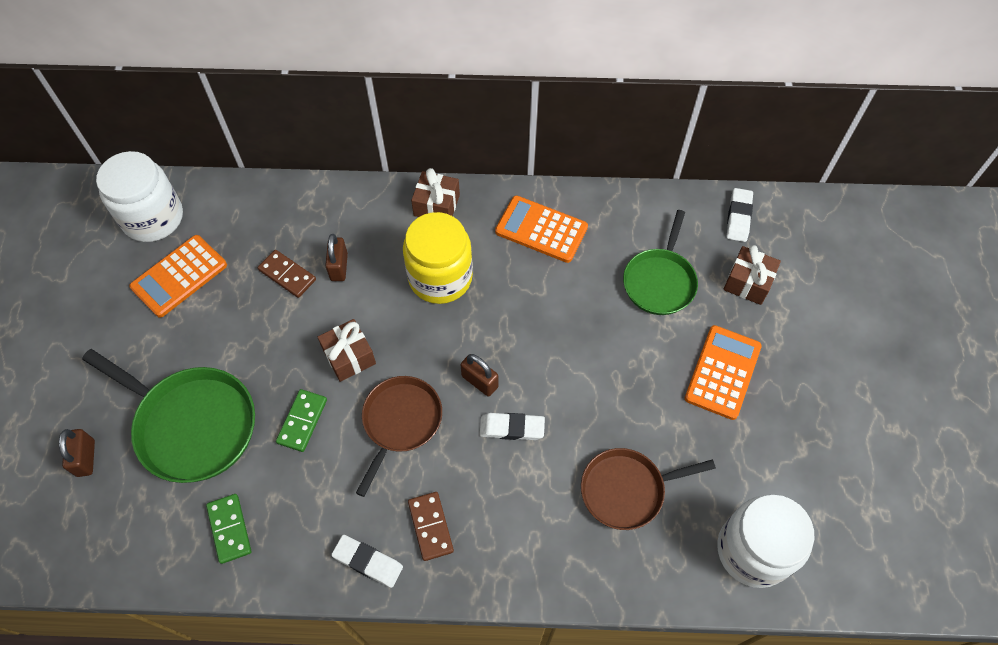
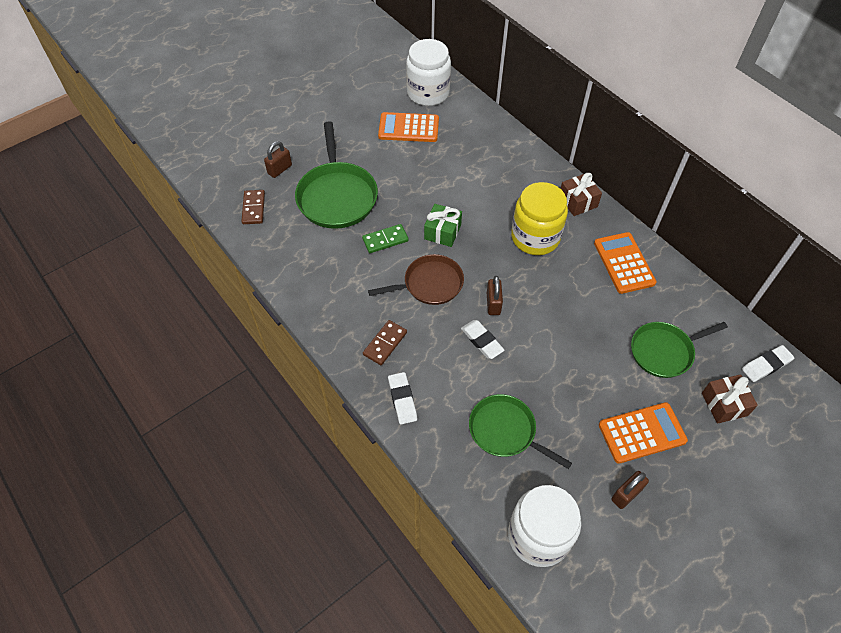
camera: 50 degrees right, 5 degrees down
green domino [206,494,251,564] -> none
brown domino [258,250,316,298] -> brown domino moved to [241,190,265,224]
brown gift [318,319,376,382] -> green gift [424,204,462,247]
brown padlock [325,234,348,281] -> brown padlock moved to [611,471,649,509]
white eraser [331,535,403,588] -> white eraser moved to [388,372,417,425]
brown pan [581,448,716,530] -> green pan [469,394,572,469]

